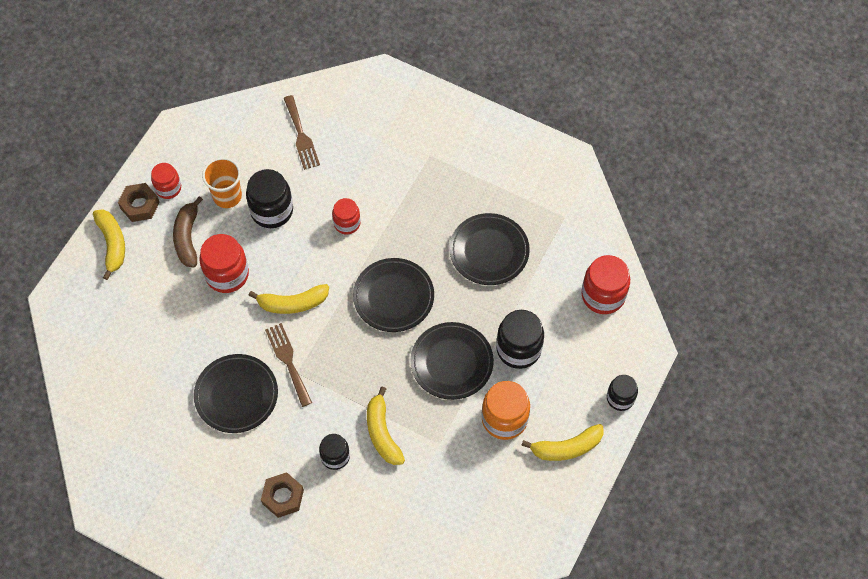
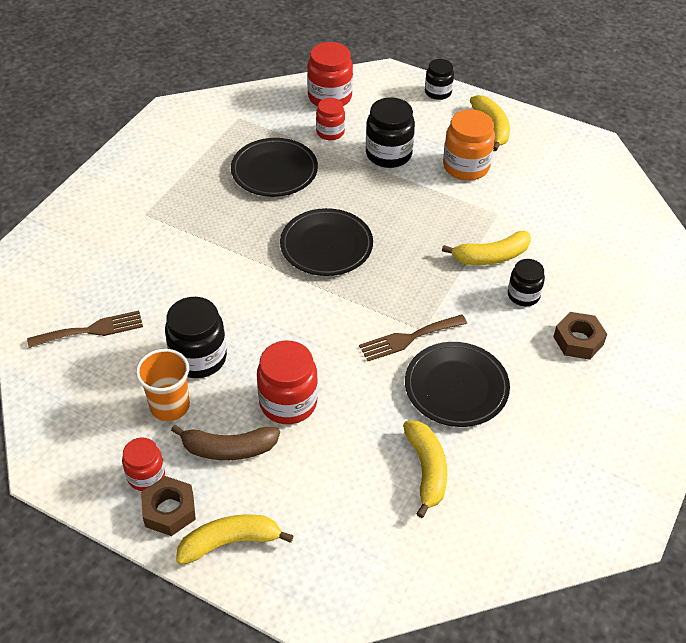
camera: 90 degrees left, 15 degrees down
yellow banana [248,284,329,314] -> yellow banana moved to [403,421,447,518]
red jar [332,198,361,235] -> red jar moved to [316,98,345,140]
black plate [410,322,494,400] -> none

